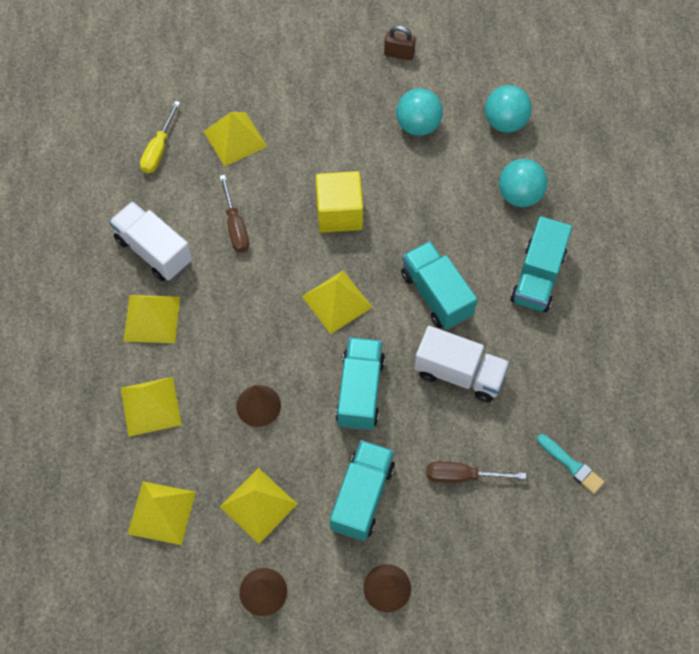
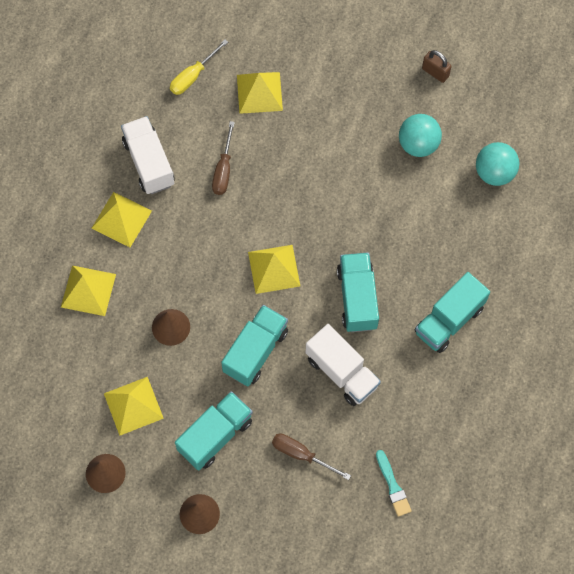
camera: 25 degrees right, 5 degrees up
yellow pyramid [128,481,196,545] -> none
yellow cube [316,171,363,233] -> none
turquoise ball [499,159,548,207] -> none

